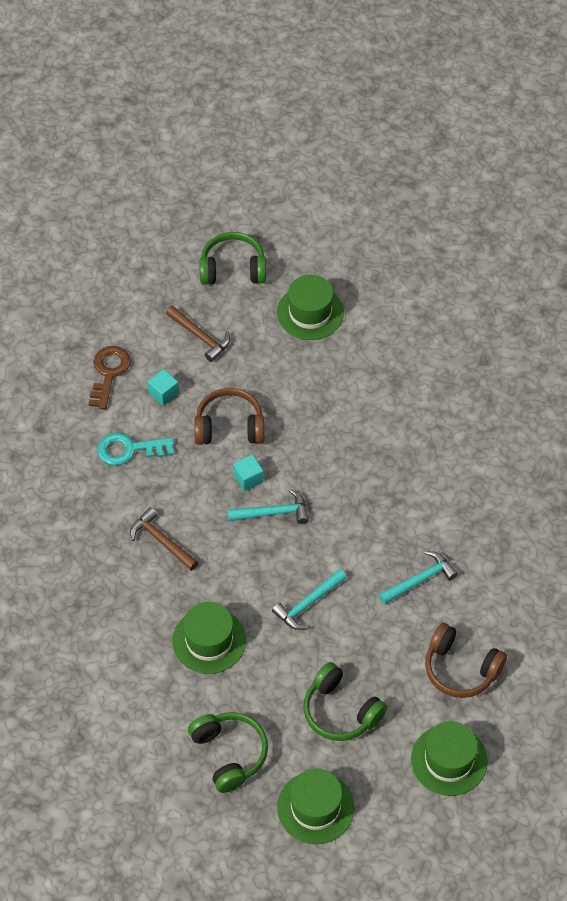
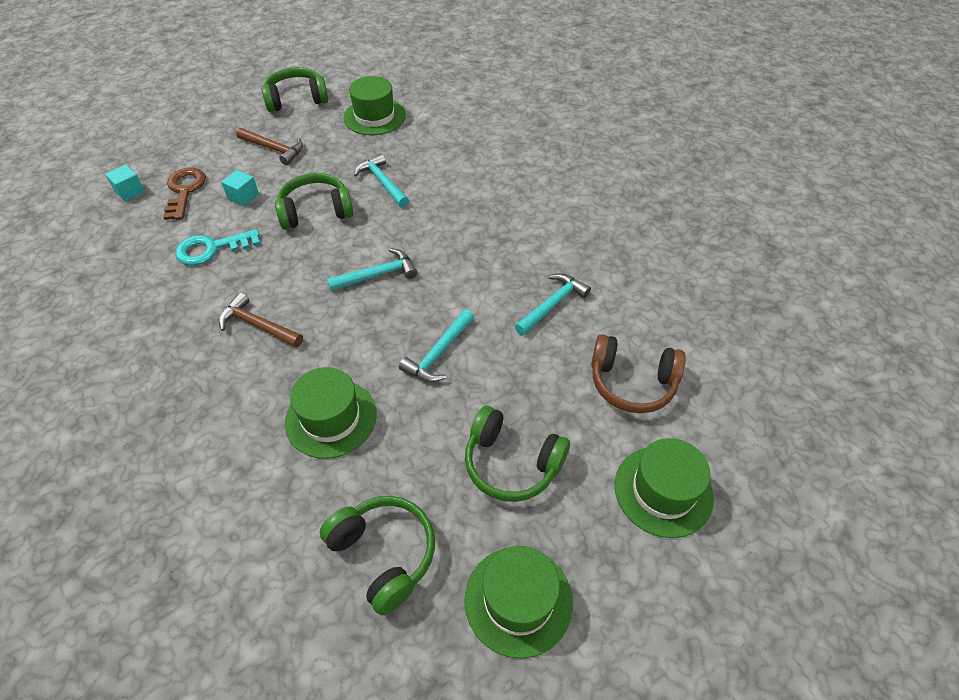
camera: 15 degrees left, 5 degrees down
brown headphones [194,388,264,445] -> green headphones [275,173,353,230]
turquoise cube [233,454,264,491] -> turquoise cube moved to [105,164,145,202]
none -> turquoise hammer [354,153,409,207]

